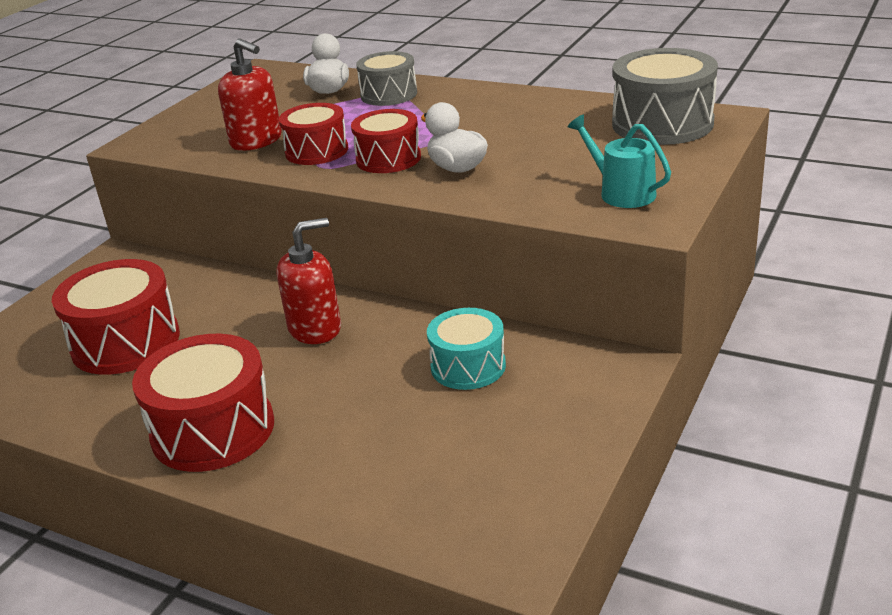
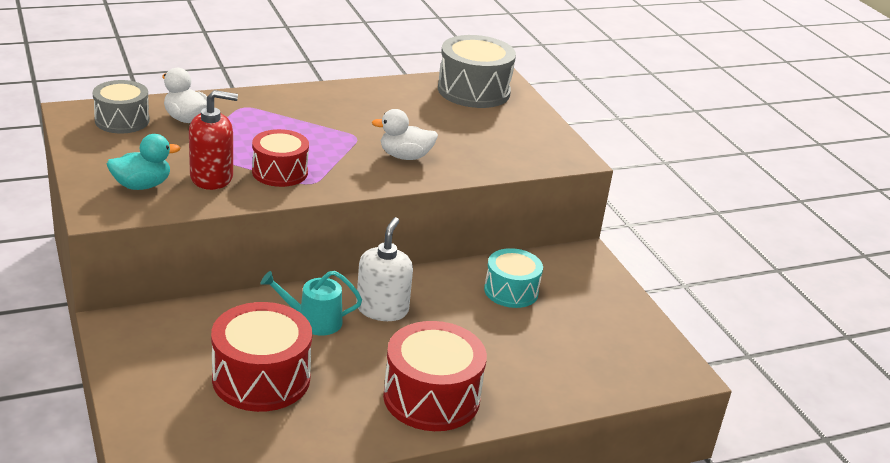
camera: 55 degrees left, 0 degrees up
red soap dispenser [276,218,341,344] -> white soap dispenser [356,217,413,321]
red drum [351,109,421,173] -> none
grey drum [356,51,417,106] -> grey drum moved to [93,80,150,133]
turquoise watering can [568,115,671,208] -> turquoise watering can moved to [260,271,362,336]
none -> turquoise duck [107,134,181,190]

